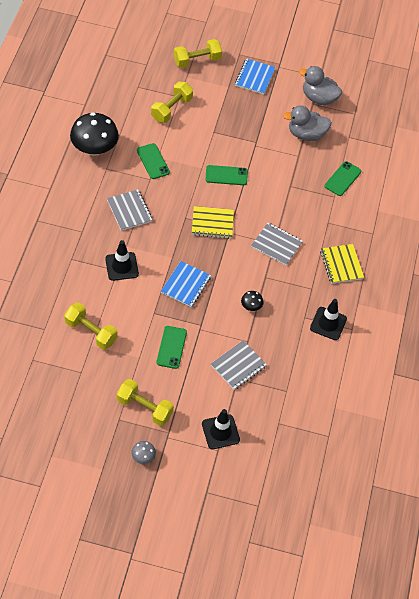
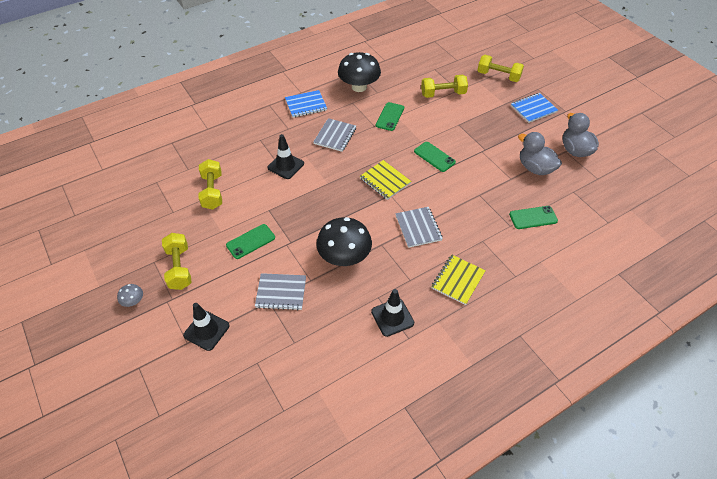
camera: 50 degrees right, 5 degrees down
blue notebook [161,261,211,307] -> blue notebook moved to [285,90,327,118]
black mushroom [241,291,264,311] -> black mushroom [316,217,372,266], size x2.30

